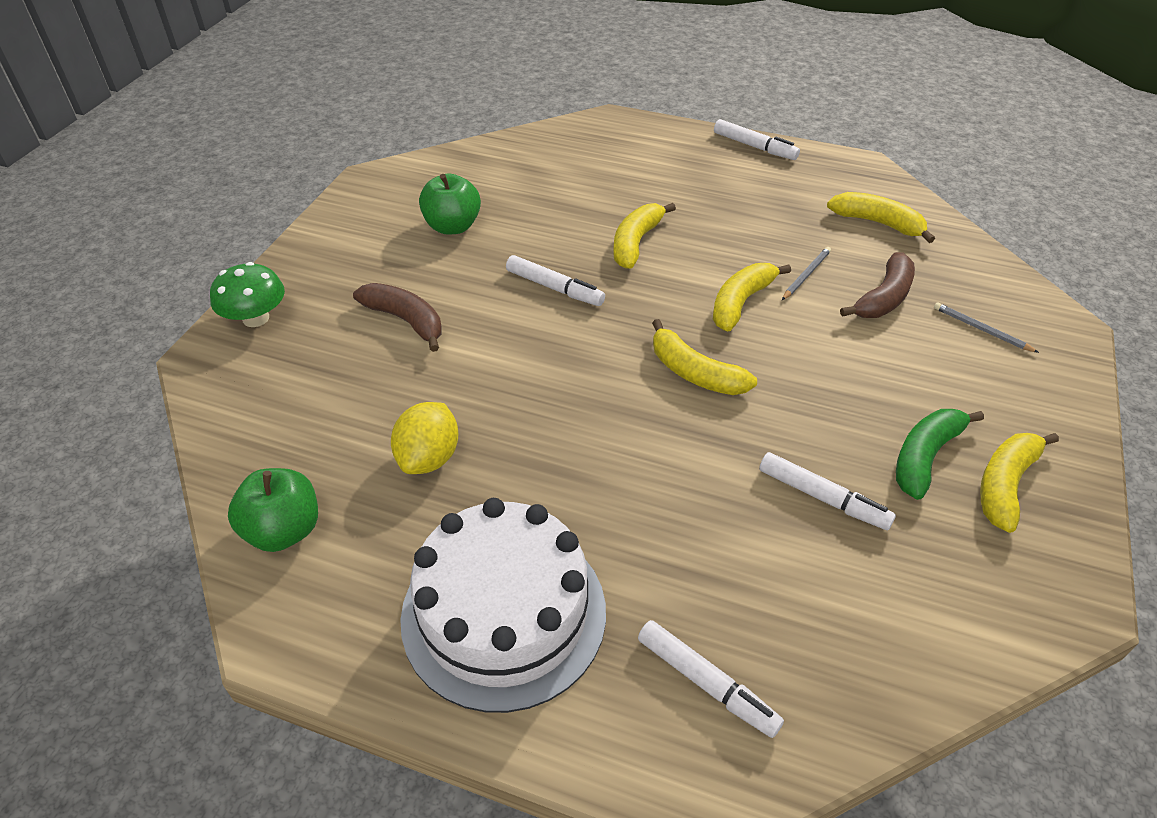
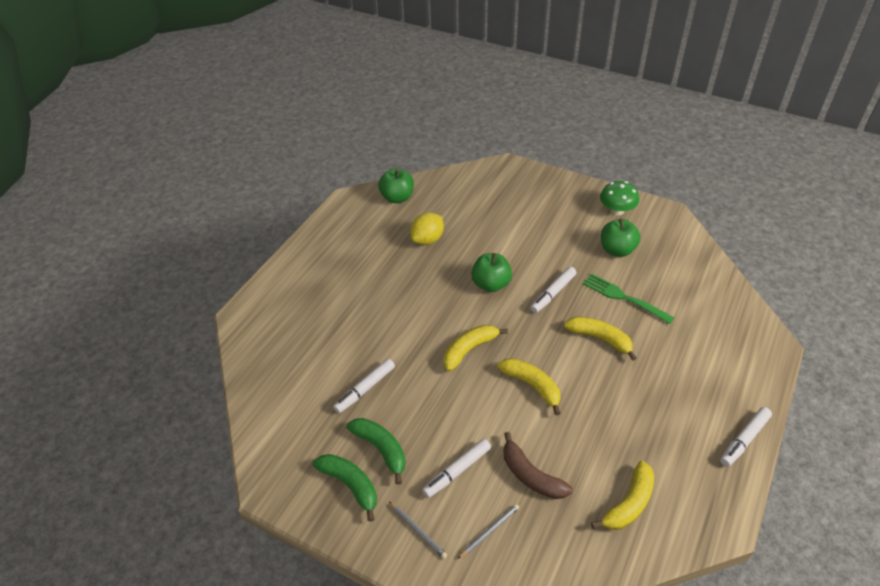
camera: 100 degrees right, 0 degrees up
green mushroom [210,262,285,327] -> green mushroom moved to [600,181,639,215]
brown banana [353,283,442,352] -> none
yellow lemon [391,402,458,474] -> yellow lemon turned 75 degrees counterclockwise [410,212,444,245]
white cake [400,498,606,713] -> none
white marker [638,620,784,738] -> white marker moved to [422,439,491,498]
grey pencil [782,247,831,300] -> grey pencil moved to [389,502,447,559]
yellow banana [980,433,1059,533] -> green banana [312,454,377,522]
none -> green apple [471,253,512,292]
none -> green fork [583,274,675,324]

